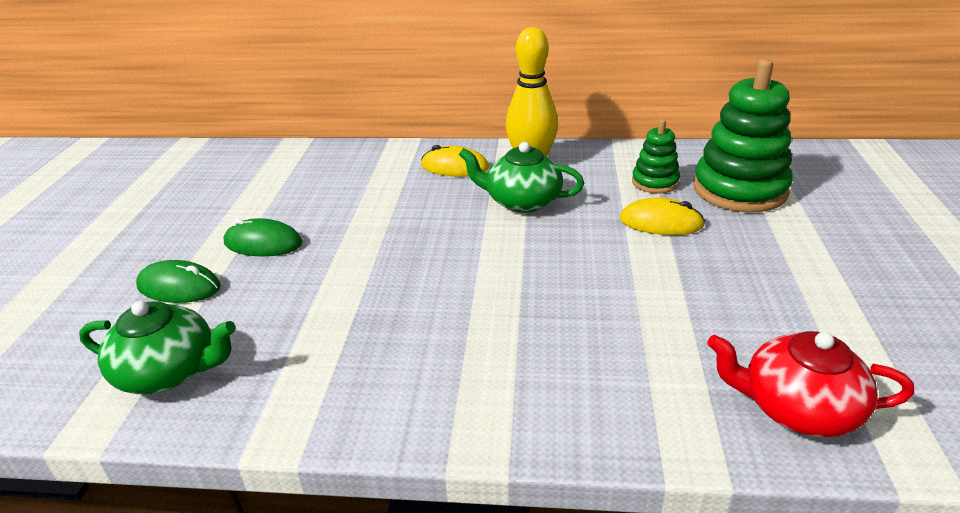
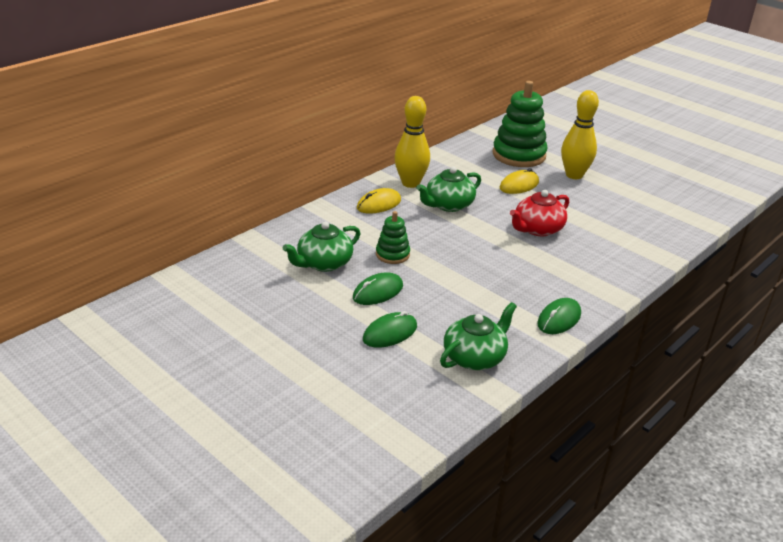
camera: 55 degrees left, 0 degrees up
green stacking toy [632,119,680,194] -> green stacking toy moved to [376,211,410,264]
red teapot [707,331,914,437] -> red teapot moved to [510,190,569,236]
none -> green teapot [283,222,360,272]
none -> green mouse [537,298,581,334]
none -> yellow bowling pin [561,90,599,179]

